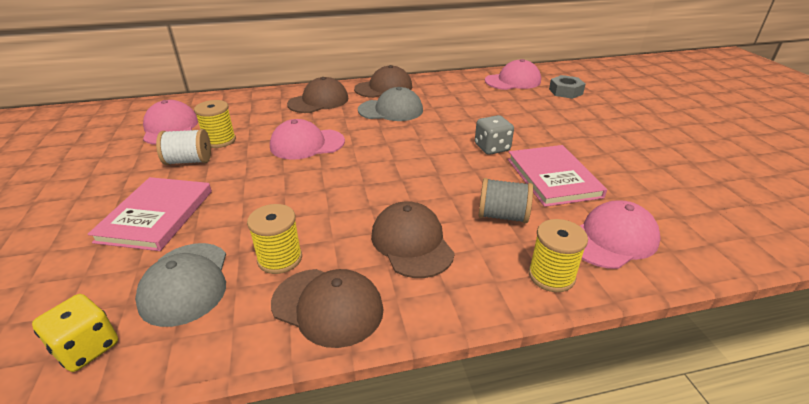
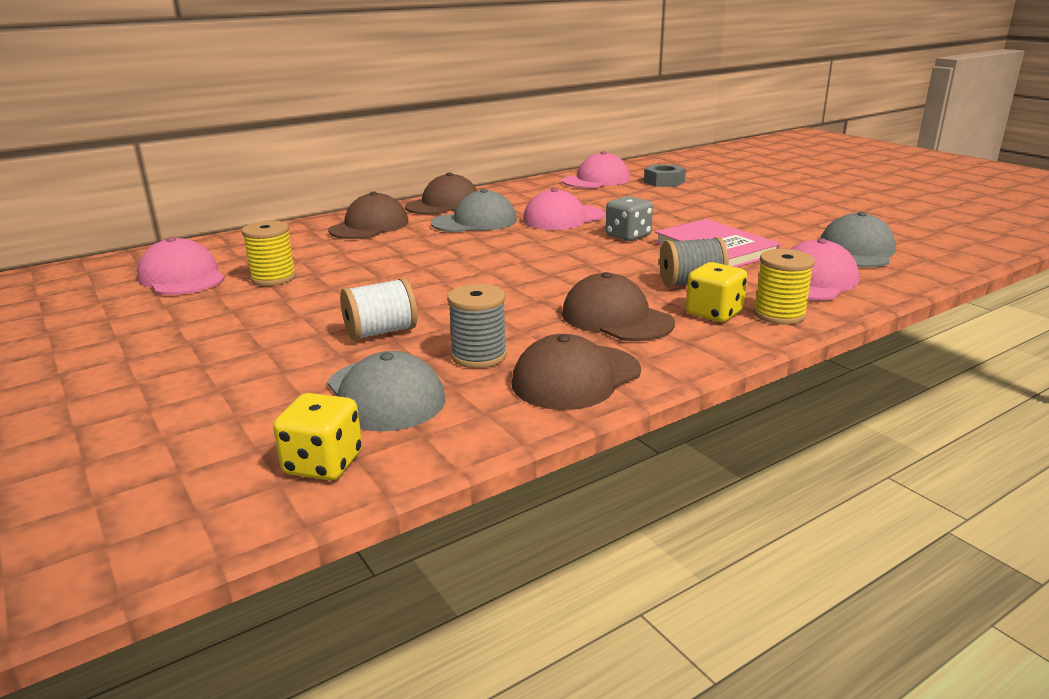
camera: 20 degrees left, 10 degrees down
pink book [88,177,212,251] -> none
white spool [156,129,211,165] -> white spool moved to [340,278,417,341]
yellow spool [247,204,302,274] -> grey spool [447,284,507,368]
pink cap [270,119,345,160] -> pink cap moved to [523,188,605,230]
brown cap [271,269,384,348] -> brown cap turned 135 degrees clockwise [512,334,641,410]
none -> yellow dice [686,262,747,322]
none -> grey cap [820,212,896,267]

